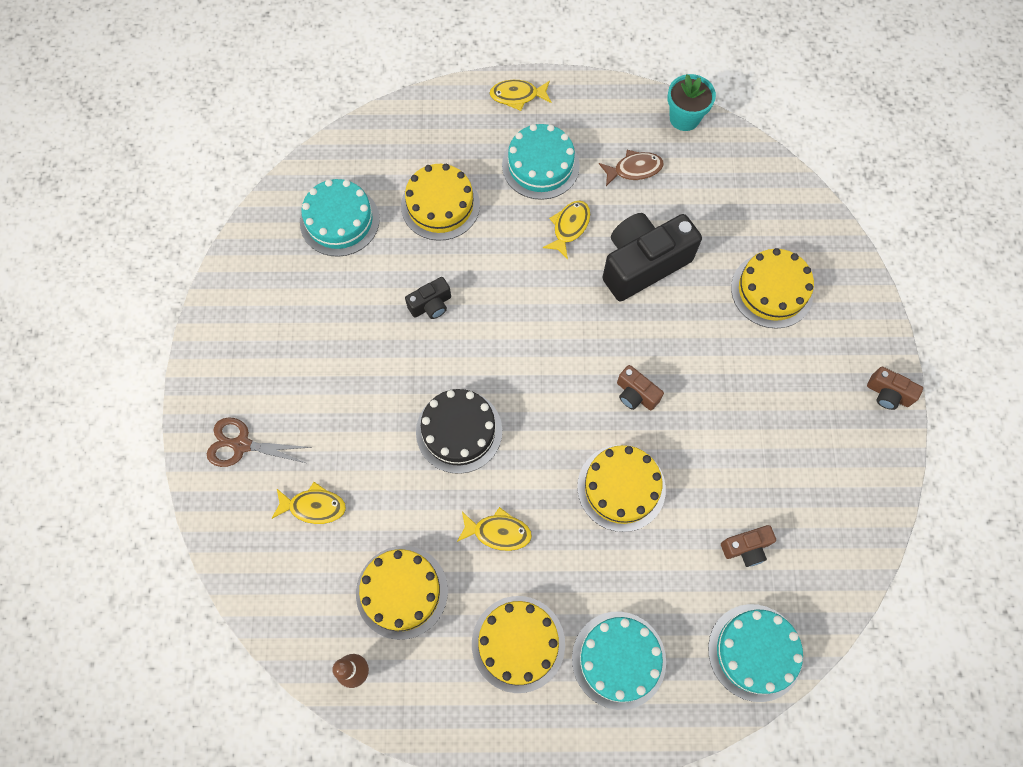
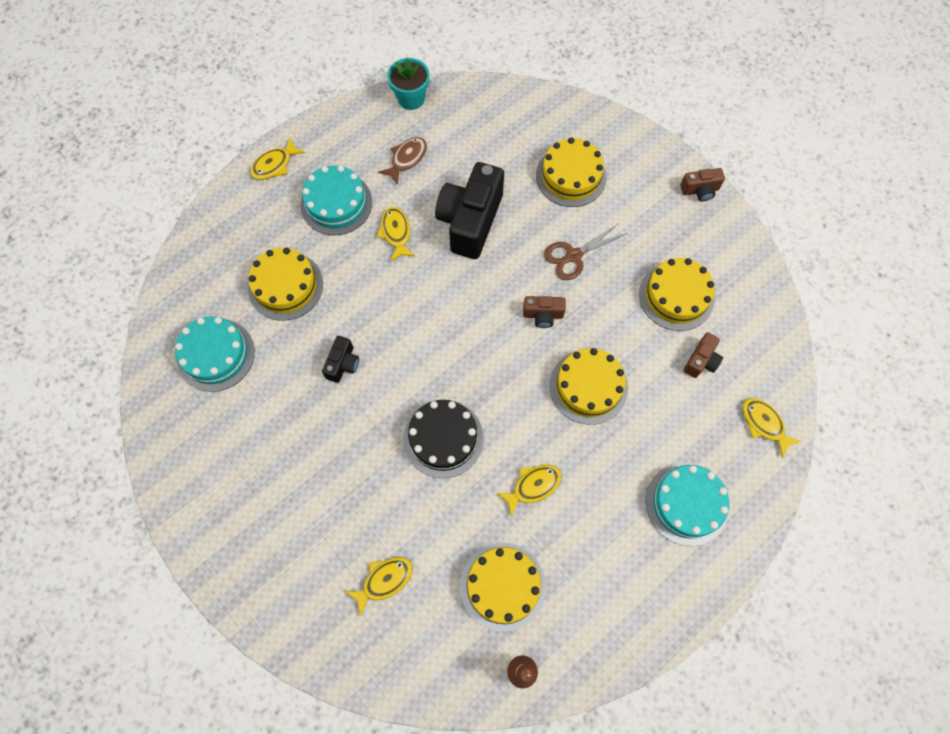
camera: 40 degrees left, 0 degrees up
brown scissors [207,417,312,467] -> brown scissors moved to [544,223,627,280]
yellow cake [472,596,565,693] -> yellow cake moved to [639,258,715,331]
turquoise cake [708,604,803,702] -> yellow fish [743,398,801,458]

